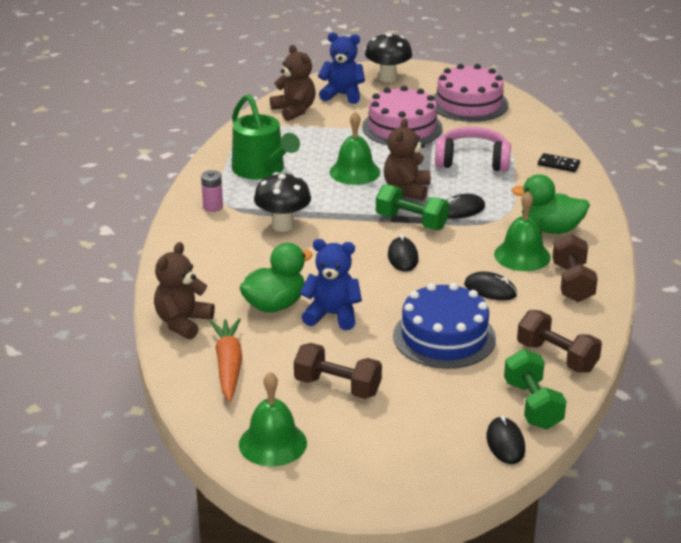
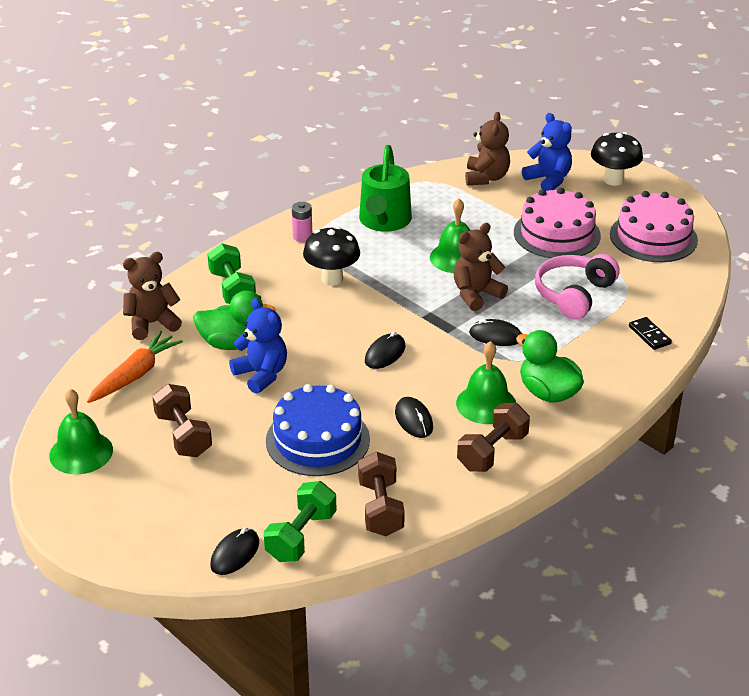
camera: 40 degrees right, 5 degrees up
green dumbbell [376,184,449,230] -> green dumbbell moved to [207,243,256,304]
pink headphones [435,127,511,172] -> pink headphones turned 105 degrees counterclockwise [535,254,620,319]

